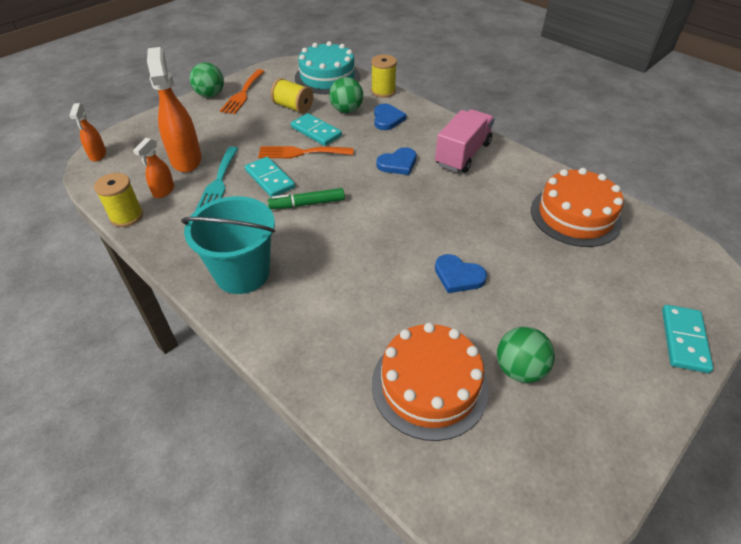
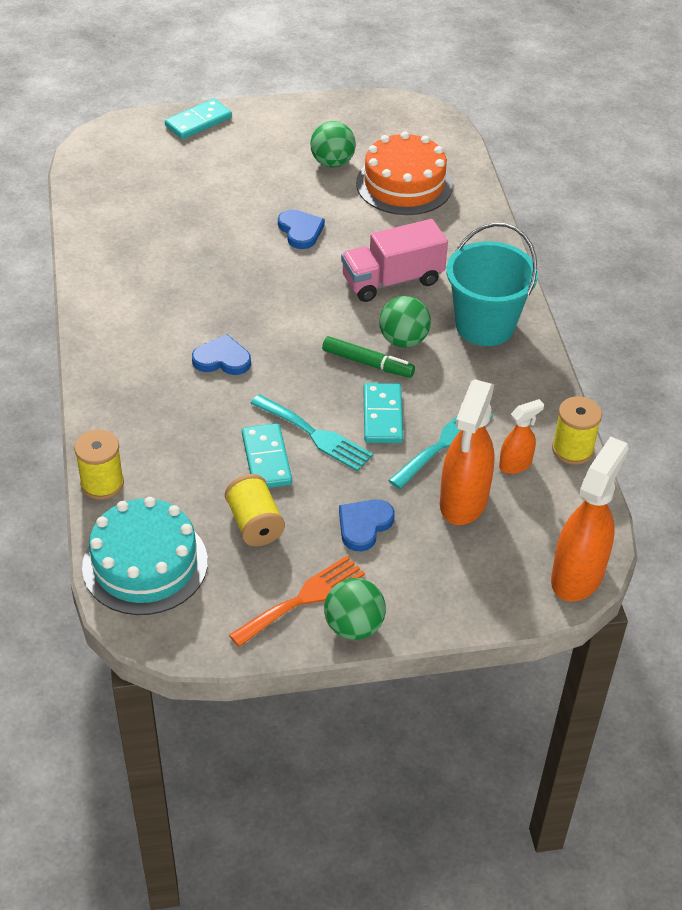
camera: 145 degrees left, 0 degrees up
orange spray bottle [69,103,106,162] -> orange spray bottle [551,436,629,602], size x1.90
orange fork [258,146,354,158] -> turquoise fork [250,394,373,471]
green ball [329,77,363,113] -> green ball moved to [379,296,431,348]
blue heart [374,104,407,130] -> blue heart moved to [339,500,395,551]
pink truck [435,109,495,173] -> pink truck moved to [341,219,448,302]
orange cake [531,168,624,247] -> none

